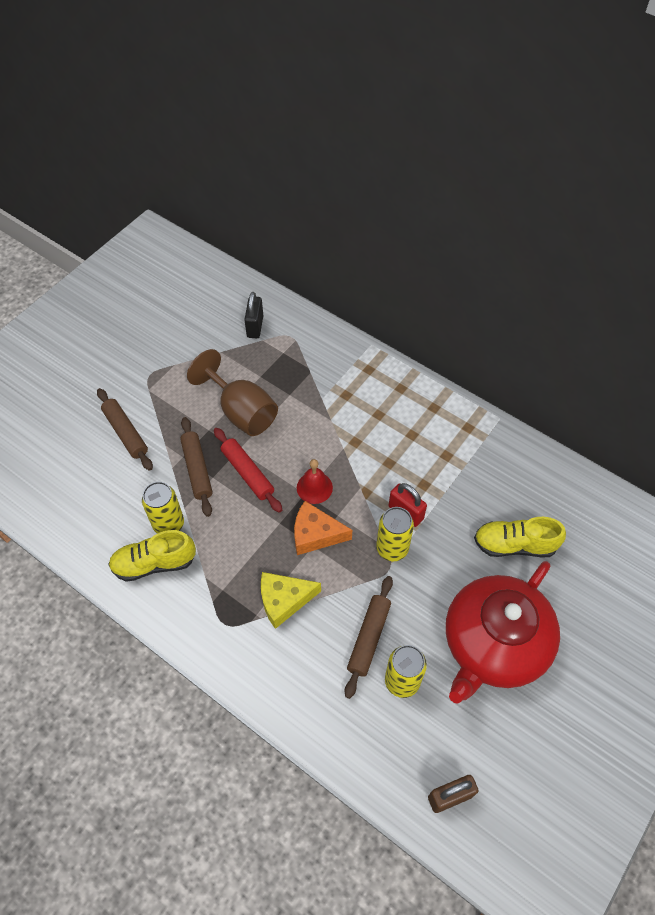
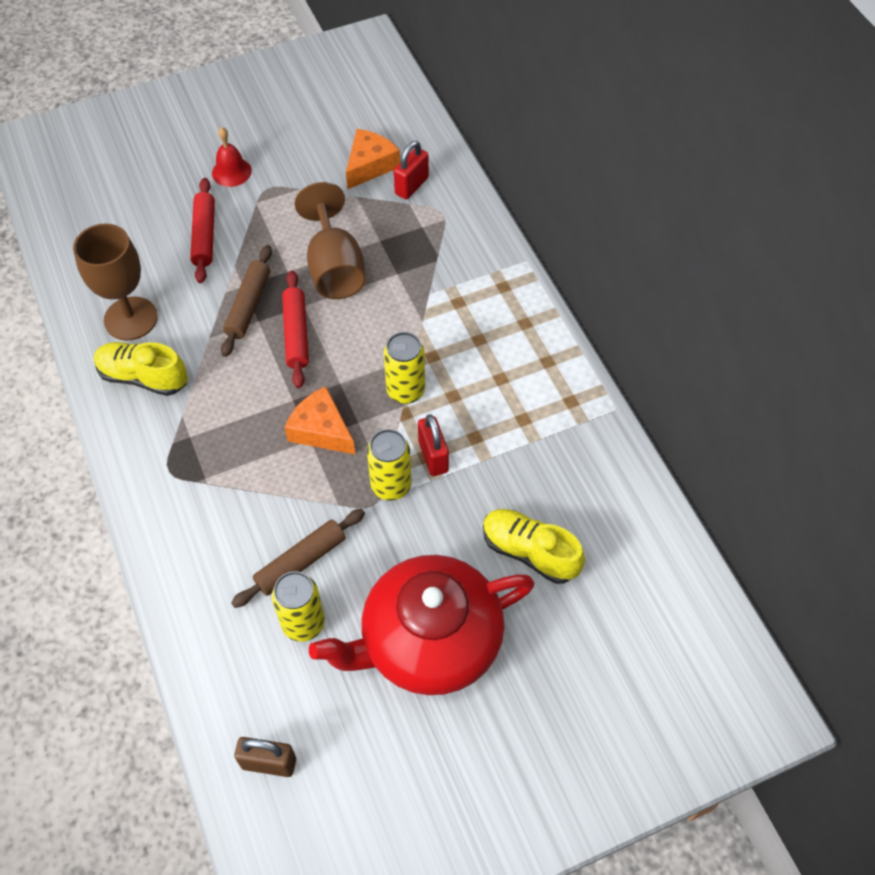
camera: 30 degrees right, 0 degrees up
brown rolling pin [97,388,153,471] -> red rolling pin [190,178,215,283]
yellow can [142,481,184,534] -> yellow can moved to [384,332,425,404]
black padlock [244,292,264,338] -> red padlock [394,141,429,199]
yellow cheese [261,572,321,629] -> none
red bell [297,459,333,504] -> red bell moved to [212,127,252,187]
none -> brown goblet [73,223,158,340]
none -> orange cheese [346,129,400,189]

